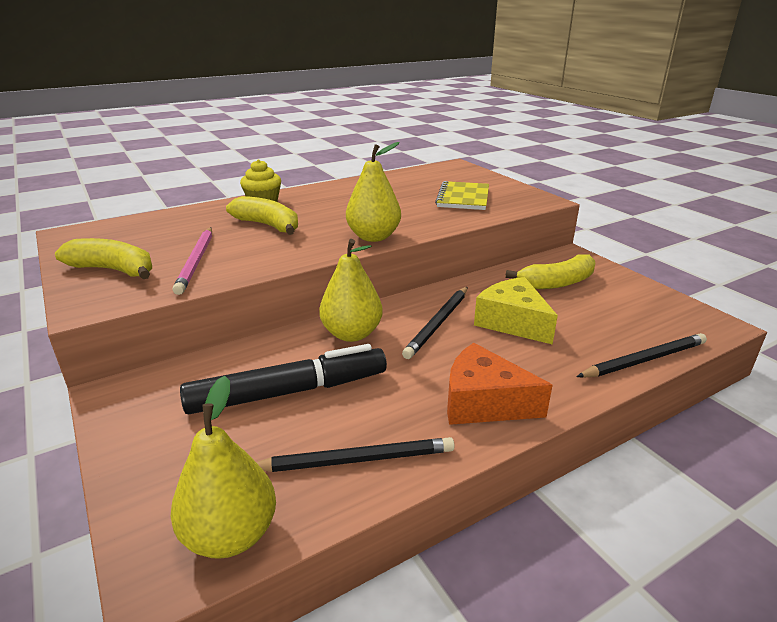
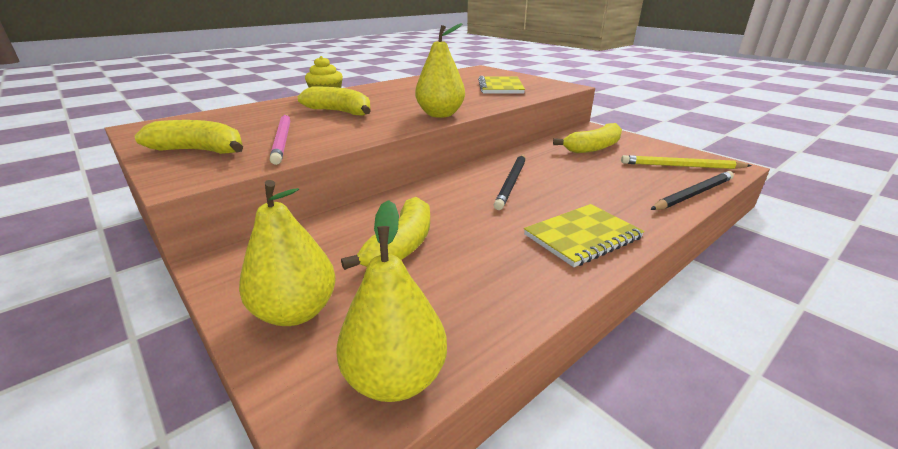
camera: 10 degrees left, 0 degrees up
black marker [180,344,387,414] -> yellow banana [341,197,430,270]
black pencil [256,437,455,472] -> none
yellow pear [319,239,383,342] -> yellow pear moved to [239,180,336,326]
orange cheese [447,343,552,425] -> yellow notebook [524,204,644,267]
yellow cheese [474,277,558,345] -> none
none -> yellow pencil [621,155,752,169]

